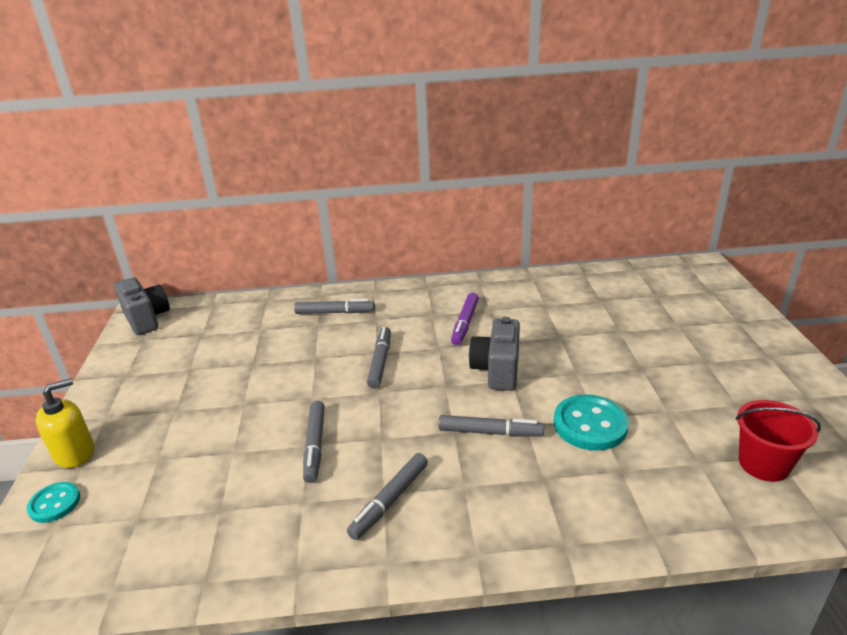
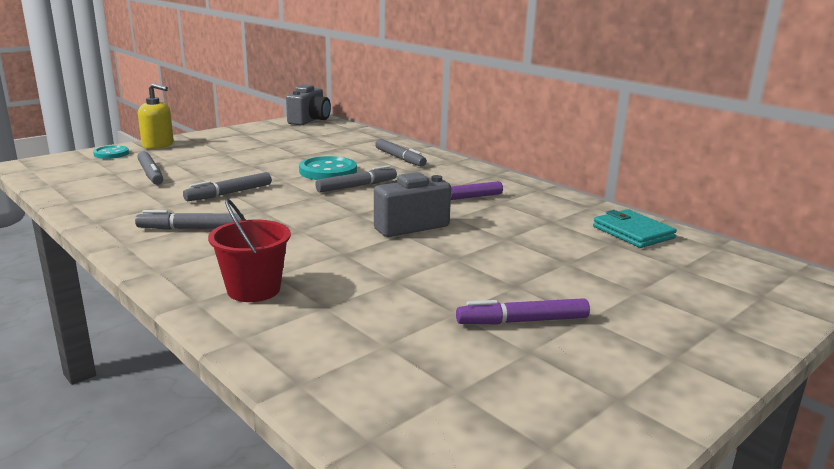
camera: 50 degrees right, 10 degrees down
grey marker [438,415,544,437] -> grey marker moved to [137,151,163,185]
turquoise button [554,394,629,451] -> turquoise button moved to [299,156,357,180]
red bucket [736,400,821,482] -> red bucket moved to [208,198,291,302]
none -> purple marker [456,298,590,324]
none -> turquoise wallet [593,209,677,248]

